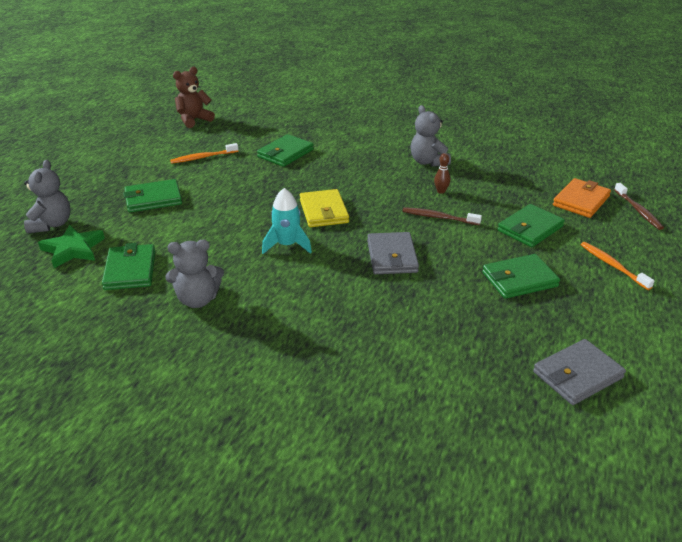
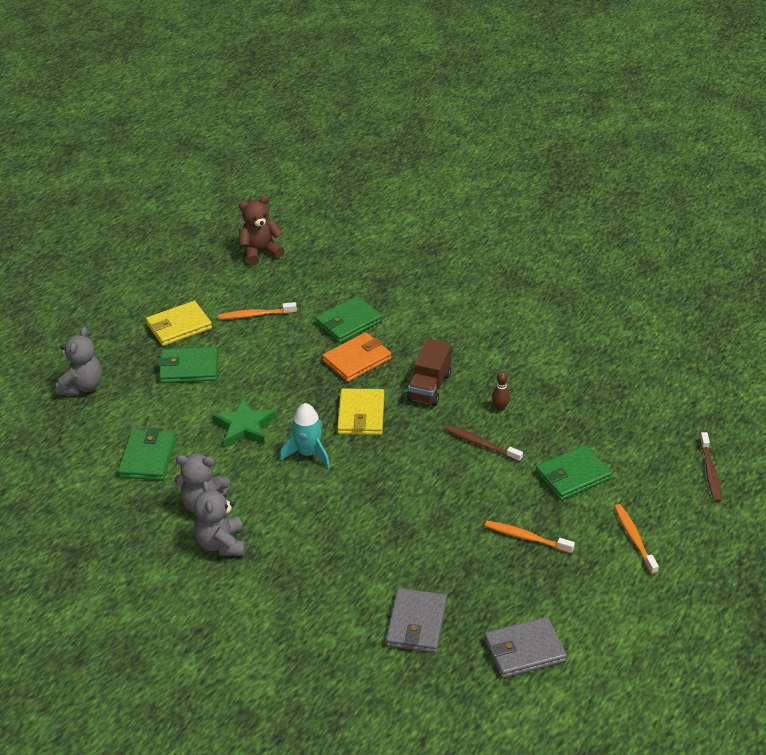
camera: 15 degrees right, 5 degrees up
green star [38,225,105,268] -> green star moved to [212,397,276,447]
grey wallet [367,232,419,274] -> grey wallet moved to [386,588,447,653]
grey teddy bear [411,105,451,167] -> grey teddy bear moved to [194,481,246,556]
green wallet [482,254,560,299] -> orange toothbrush [484,521,575,553]
orange wallet [553,178,611,218] -> orange wallet moved to [322,332,392,382]
none -> yellow wallet [146,301,212,346]
none -> brown truck [407,339,451,406]

